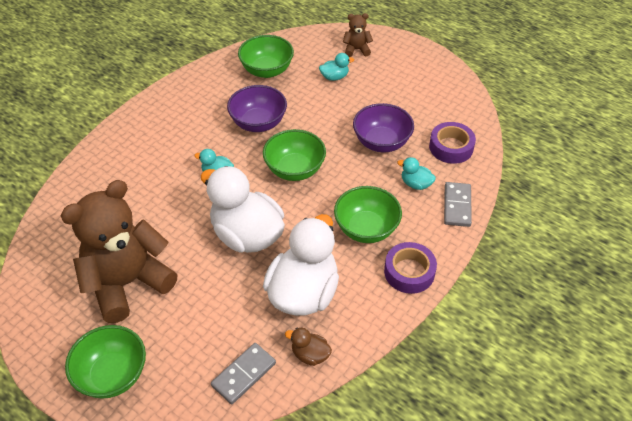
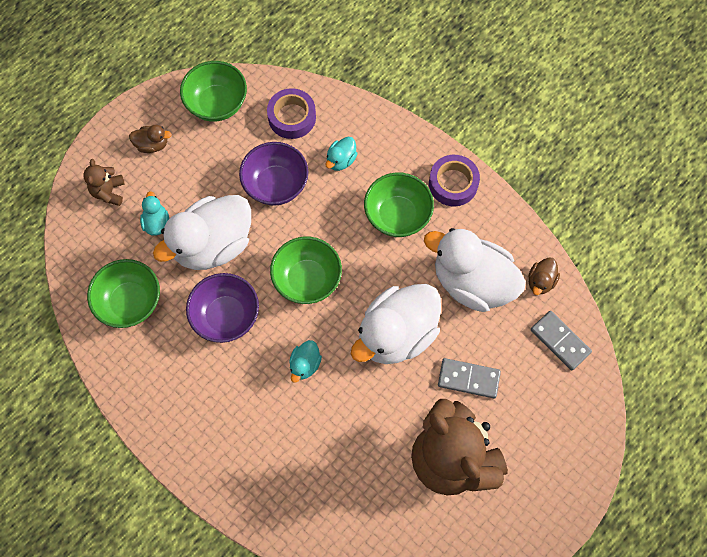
camera: 85 degrees left, 20 degrees up
green bowl [65,325,146,399] -> green bowl moved to [180,61,247,122]
grey domino [444,182,472,227] -> grey domino moved to [438,358,501,398]
none -> brown duck [129,125,172,153]
none -> white duck [153,195,251,270]

